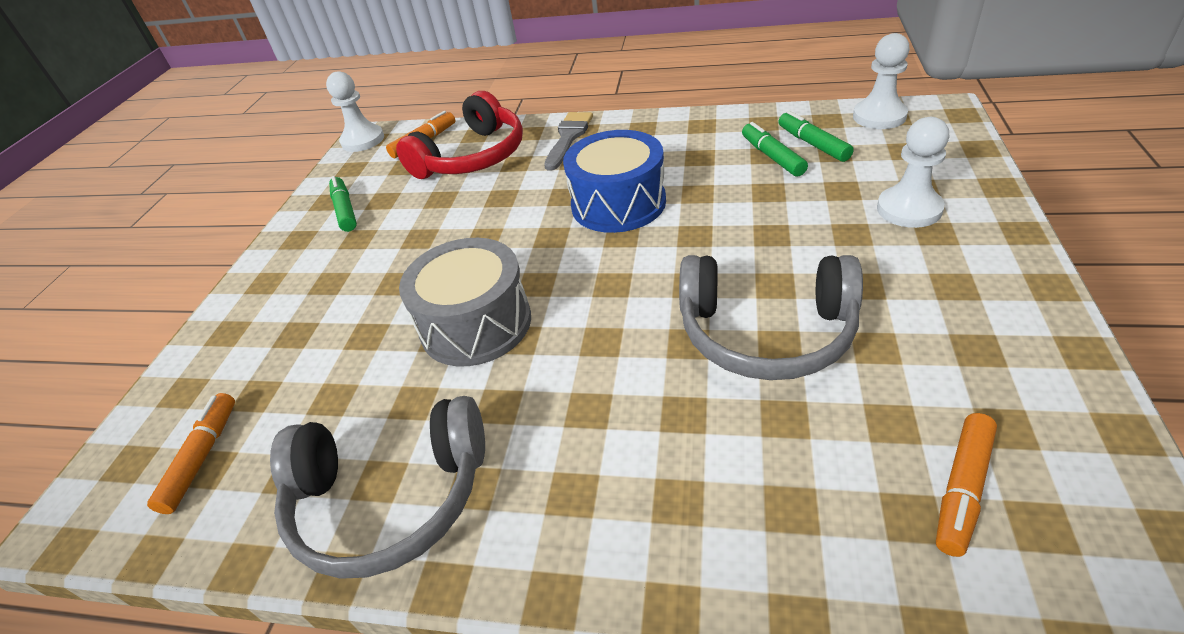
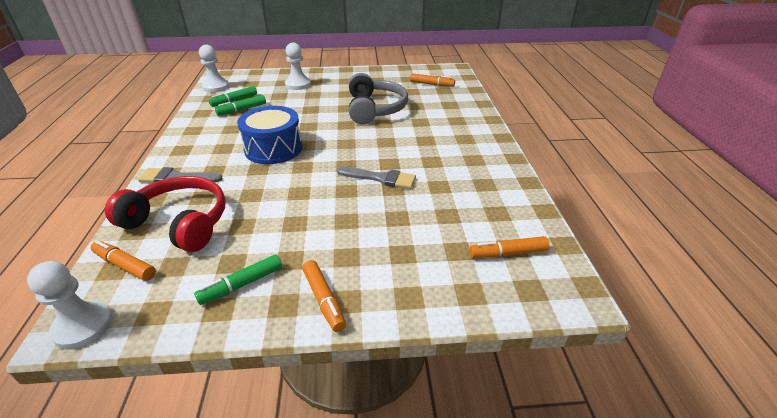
camera: 110 degrees left, 5 degrees down
grey headphones [270,396,485,579] -> none
grey drum [399,238,531,366] -> grey brush [337,167,416,189]
none -> orange marker [302,260,346,332]

